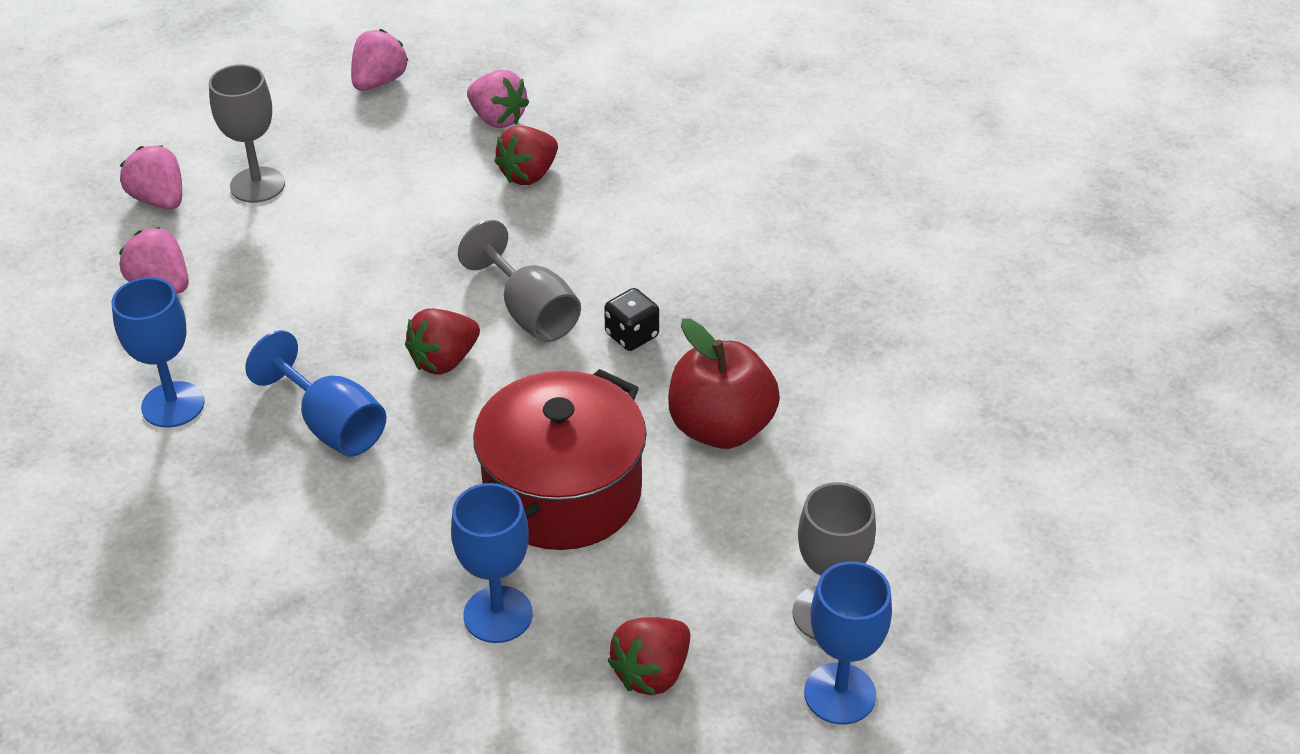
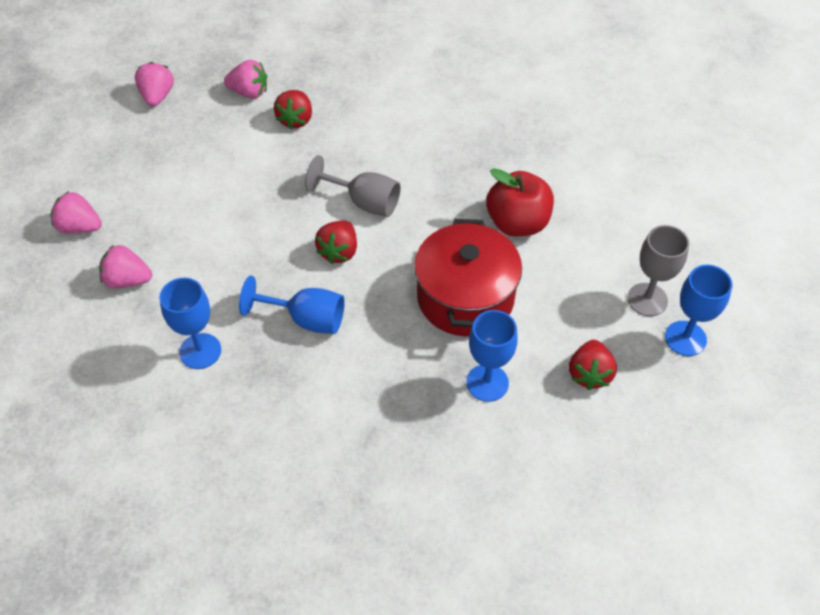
camera: 30 degrees left, 10 degrees up
grey goblet [209,64,285,203] -> none
black dice [604,288,659,351] -> none

